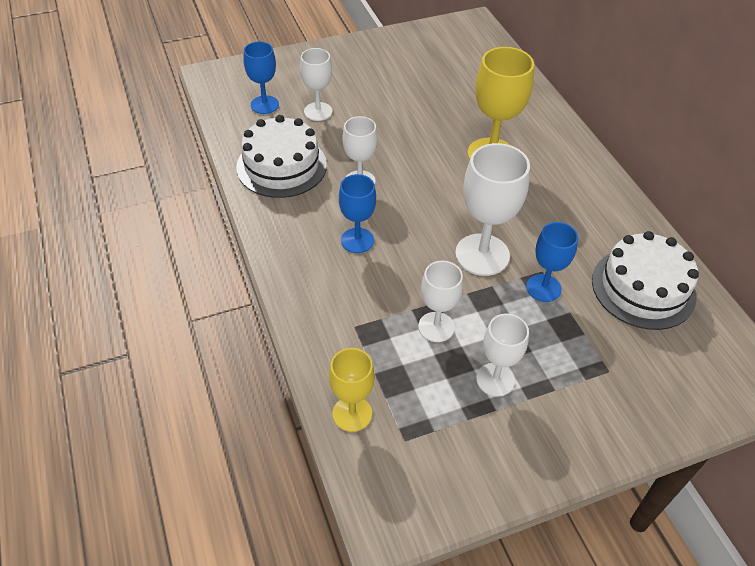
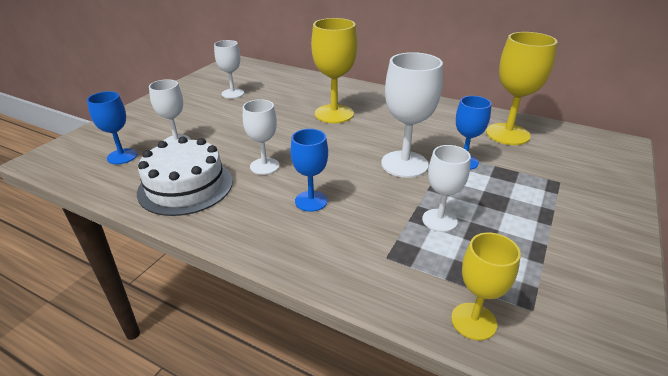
camera: 40 degrees left, 15 degrees down
white goblet [476,314,529,397] -> white goblet moved to [214,40,244,99]
white cake [592,231,699,330] -> yellow goblet [486,32,558,145]

